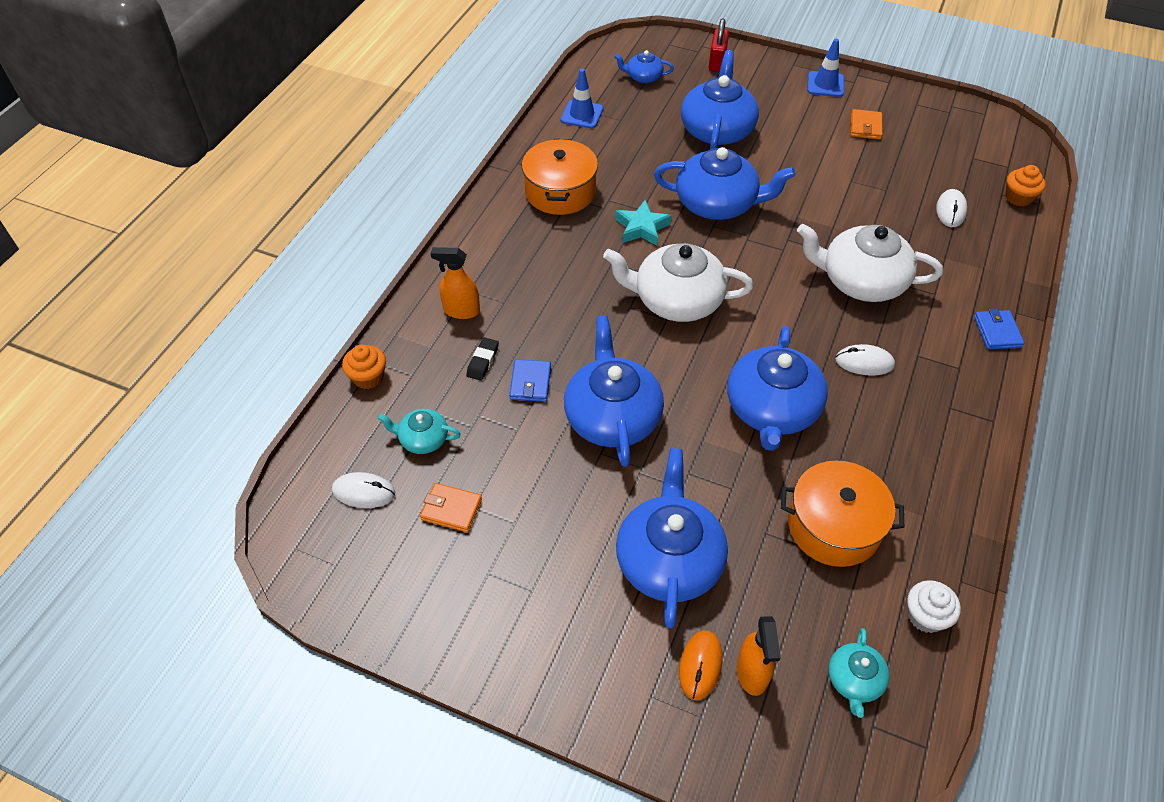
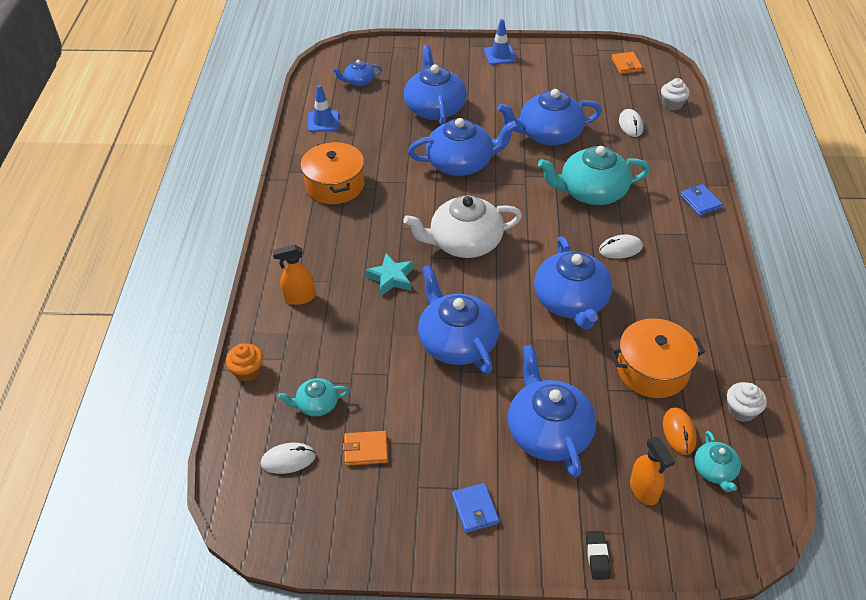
camera: 20 degrees left, 5 degrees down
black eraser [466,337,499,381] -> black eraser moved to [586,531,610,580]
blue wallet [509,359,551,402] -> blue wallet moved to [452,483,499,533]
turquoise star [615,200,672,246] -> turquoise star moved to [365,254,414,296]
orange mouse [679,630,722,700] -> orange mouse moved to [663,407,697,455]
red padlock [709,19,729,72] -> none
white teapot [797,224,943,302] -> turquoise teapot [538,146,650,205]
orange wallet [851,109,882,140] -> orange wallet moved to [611,52,643,74]
orange cupcake [1006,165,1046,207] -> white cupcake [661,78,690,110]
none -> blue teapot [497,89,602,145]

